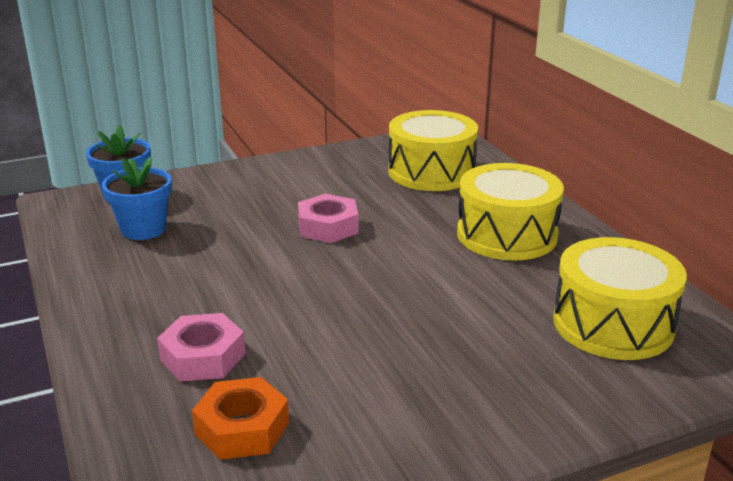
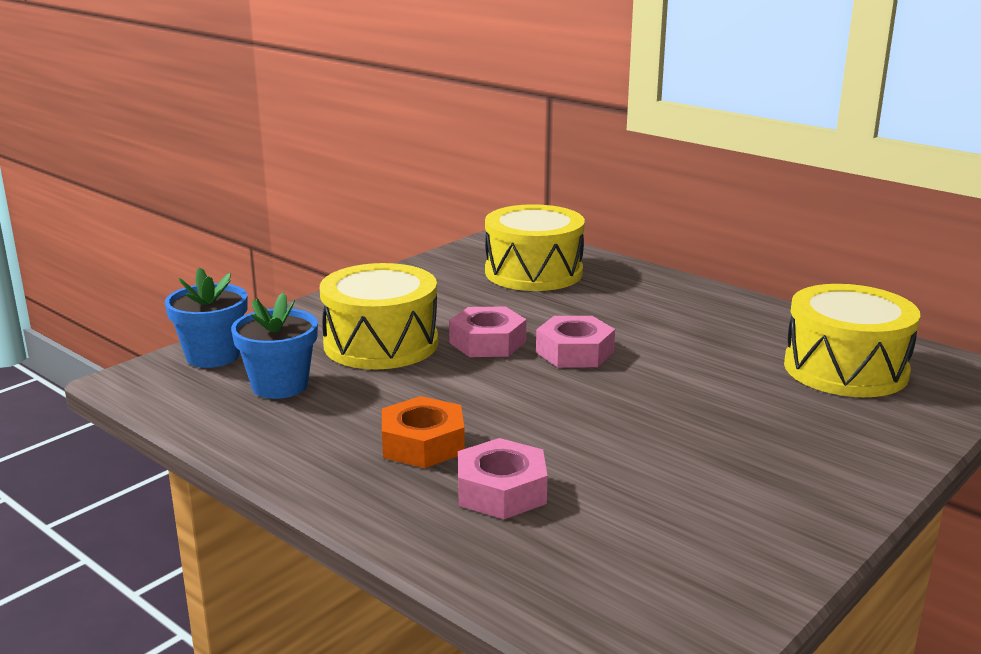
camera: 25 degrees left, 5 degrees down
orange nut [192,377,289,460] -> orange nut moved to [382,396,465,468]
yellow drum [457,163,564,261] -> yellow drum moved to [320,263,438,369]
none -> pink nut [536,316,615,367]

